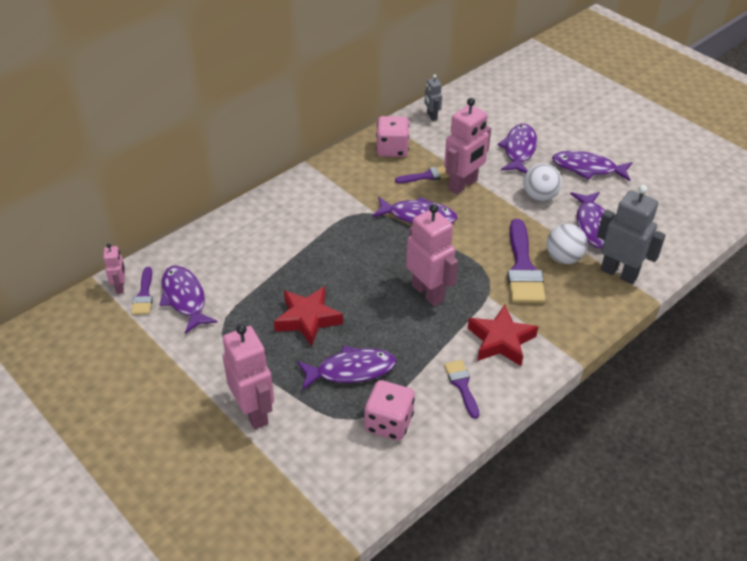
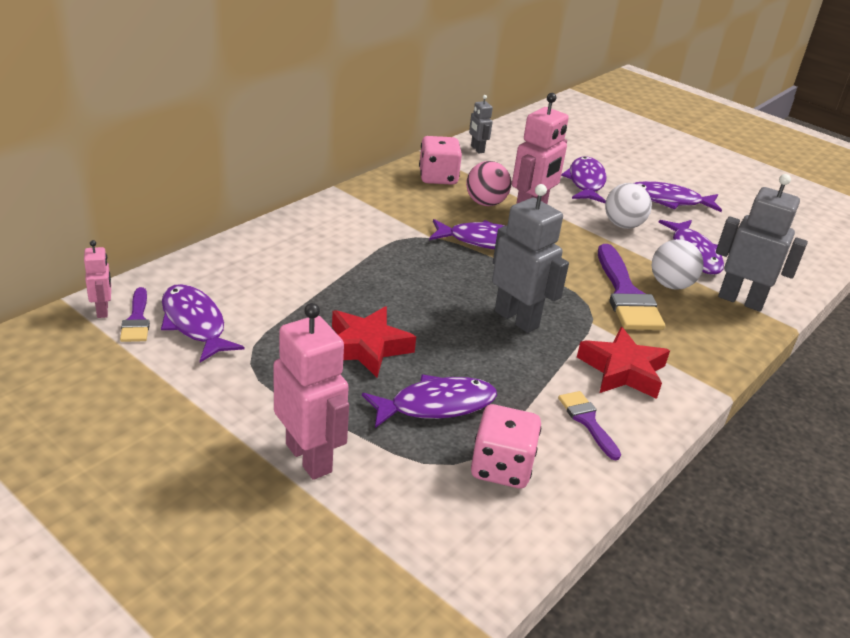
camera: 10 degrees left, 10 degrees down
purple brush [395,166,449,183] -> pink ball [466,161,511,206]
pink robot [406,204,458,306] -> grey robot [492,184,569,333]

